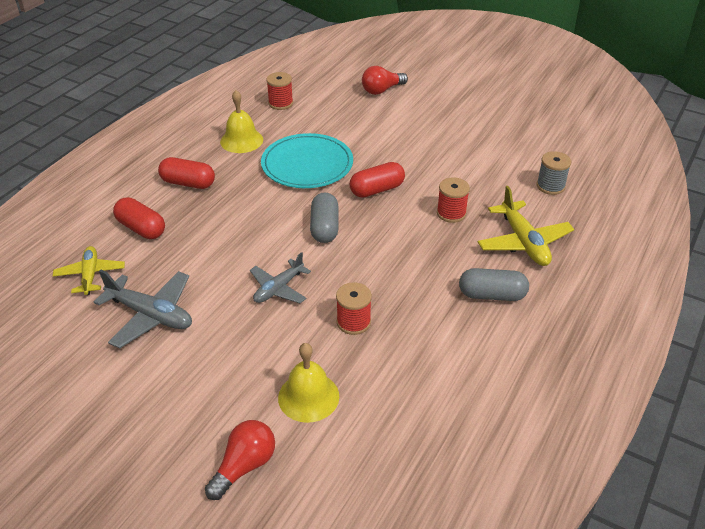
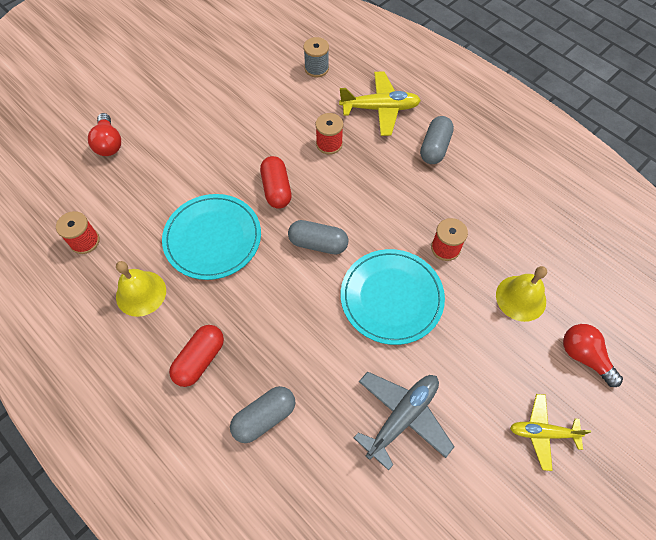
camera: 75 degrees left, 20 degrees up
yellow plane [53,246,125,295] -> yellow plane moved to [510,394,591,471]
red capsule [113,197,165,239] -> grey capsule [230,386,296,443]
grey plane [250,252,311,303] -> turquoise plate [341,249,445,345]

